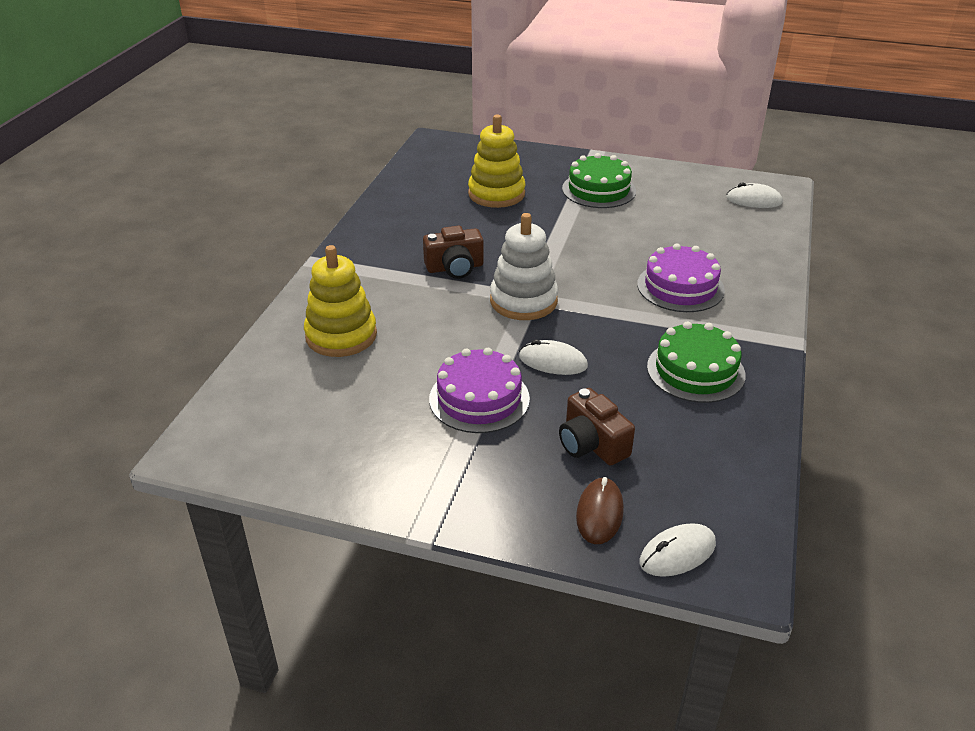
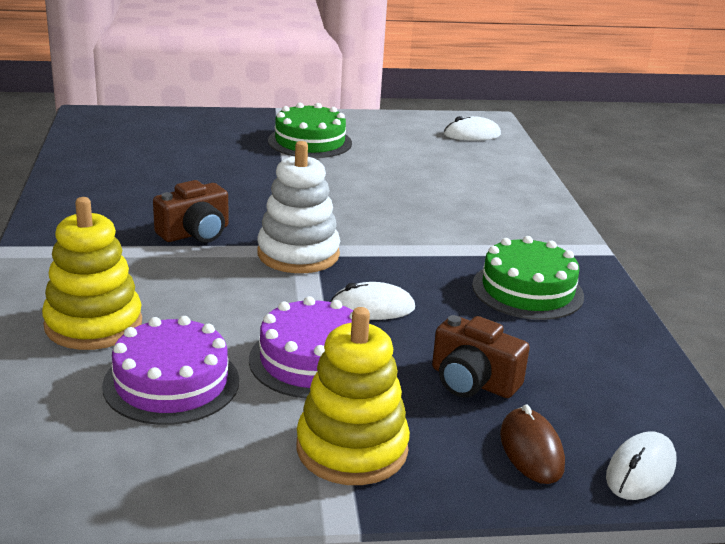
camera: 25 degrees left, 10 degrees down
yellow stacking toy [468,115,525,208] -> yellow stacking toy moved to [296,307,410,485]
purple cake [637,244,725,312] -> purple cake moved to [102,316,239,425]

